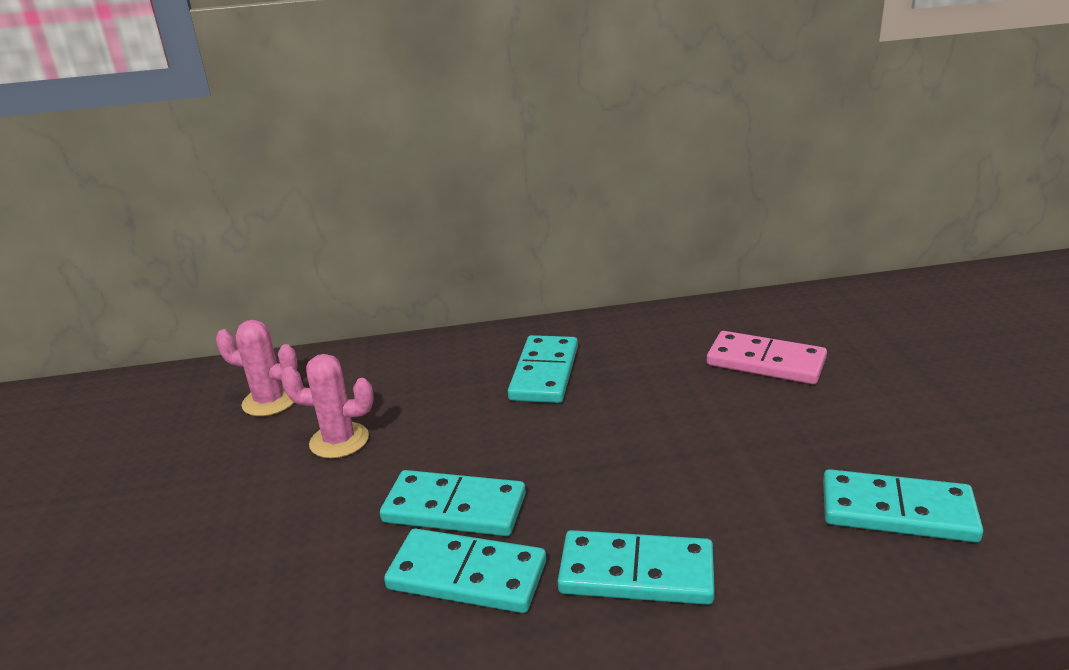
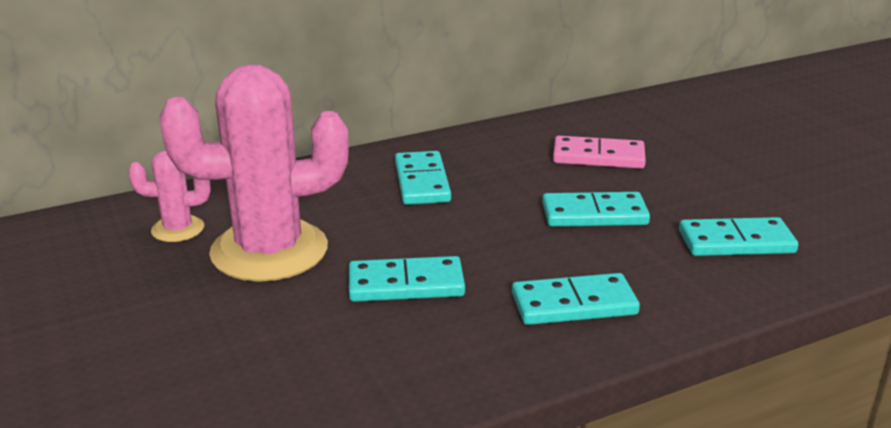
camera: 20 degrees left, 0 degrees up
pink cactus [281,354,374,458] -> pink cactus [160,64,349,282], size x2.17
turquoise domino [384,528,546,613] -> turquoise domino moved to [542,192,650,227]

